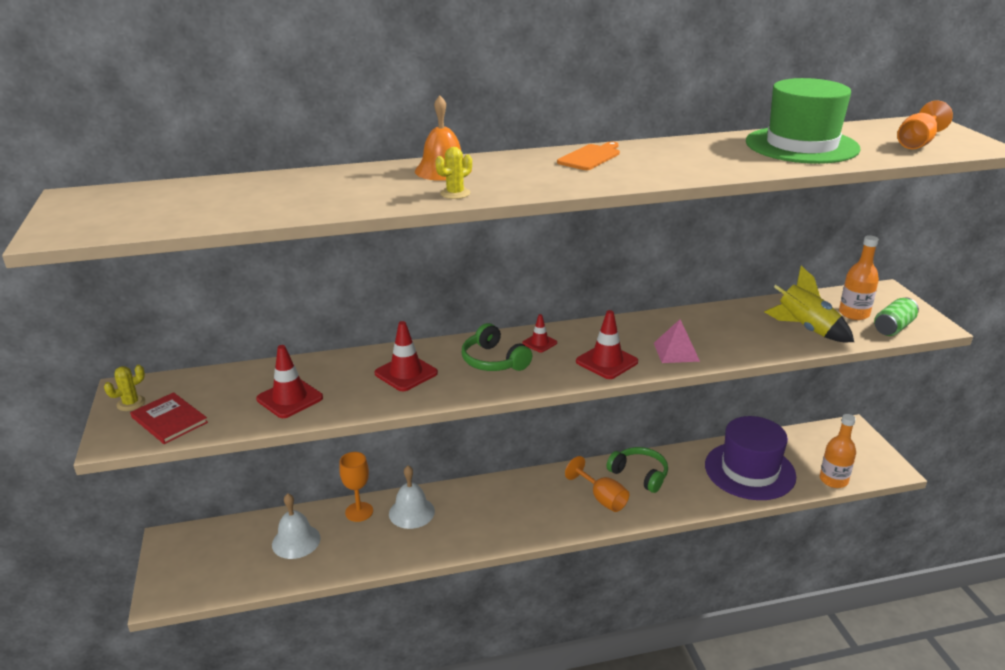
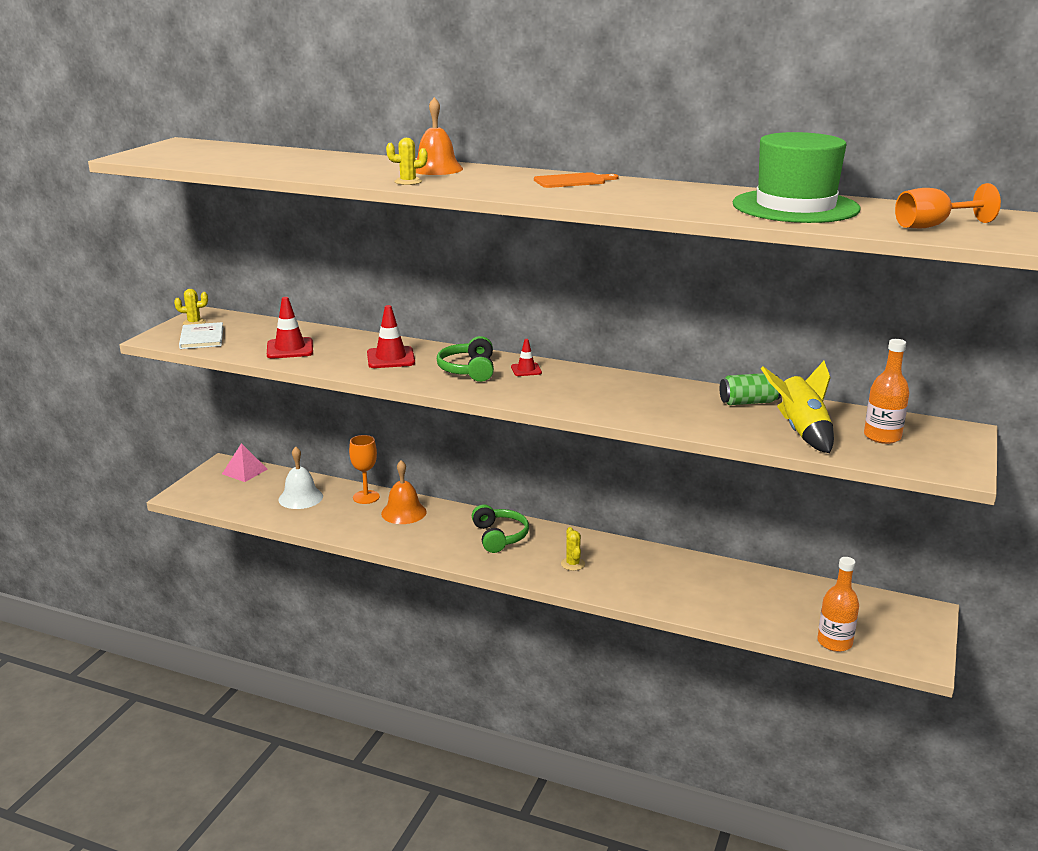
camera: 35 degrees right, 5 degrees down
red book [130,392,208,444] -> white book [179,322,223,349]
white bell [389,466,435,529] -> orange bell [381,460,426,524]
orange goblet [565,456,629,512] -> yellow cactus [561,527,585,571]
red traffic cone [576,310,638,379] -> none
green headphones [606,447,668,493] -> green headphones moved to [472,504,529,553]
pink pyramid [654,319,700,363] -> pink pyramid moved to [222,443,268,482]
purple hat [705,416,796,500] -> none
green can [874,298,919,336] -> green can moved to [720,373,781,405]

